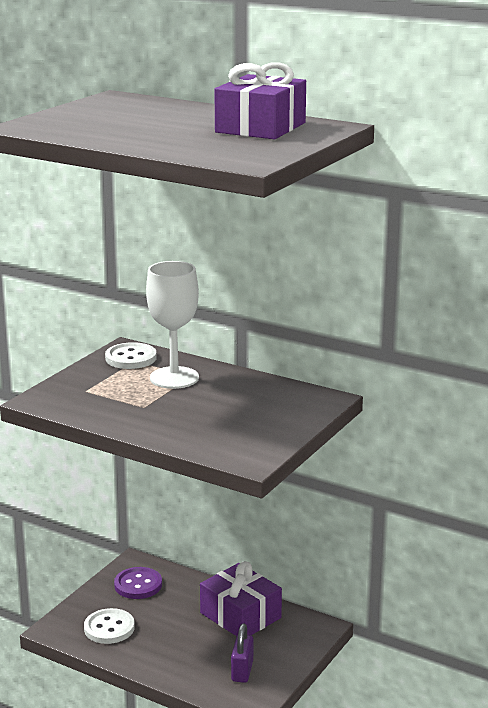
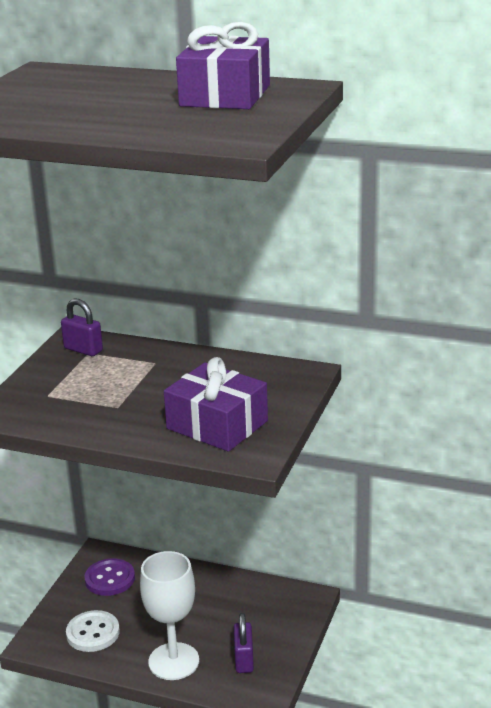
camera: 10 degrees left, 5 degrees up
white button [105,342,157,369] -> purple padlock [61,299,103,356]
white goblet [146,261,199,389] -> white goblet moved to [140,551,199,680]
purple gift [200,561,282,636] -> purple gift moved to [164,357,268,452]

